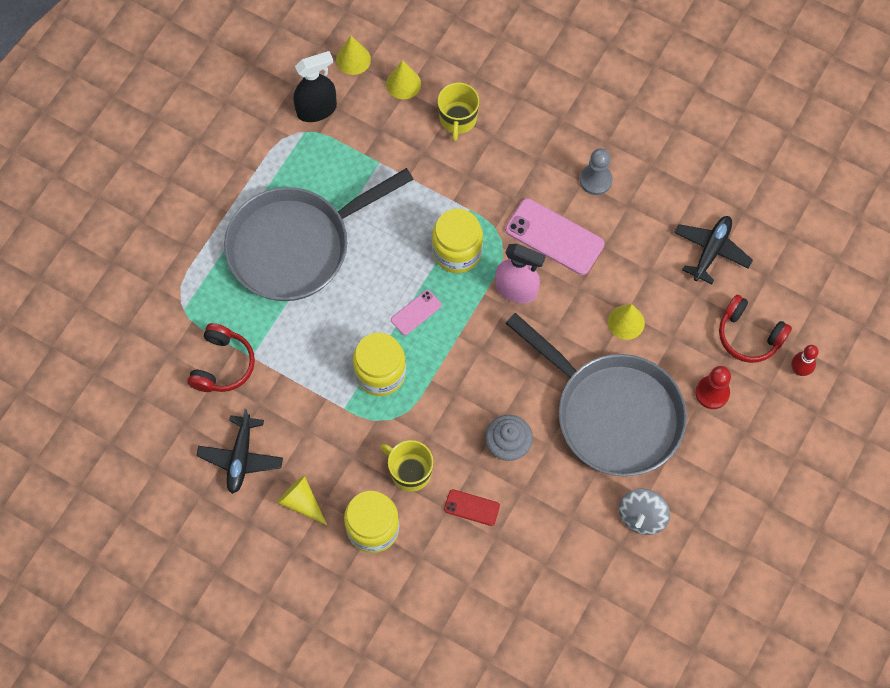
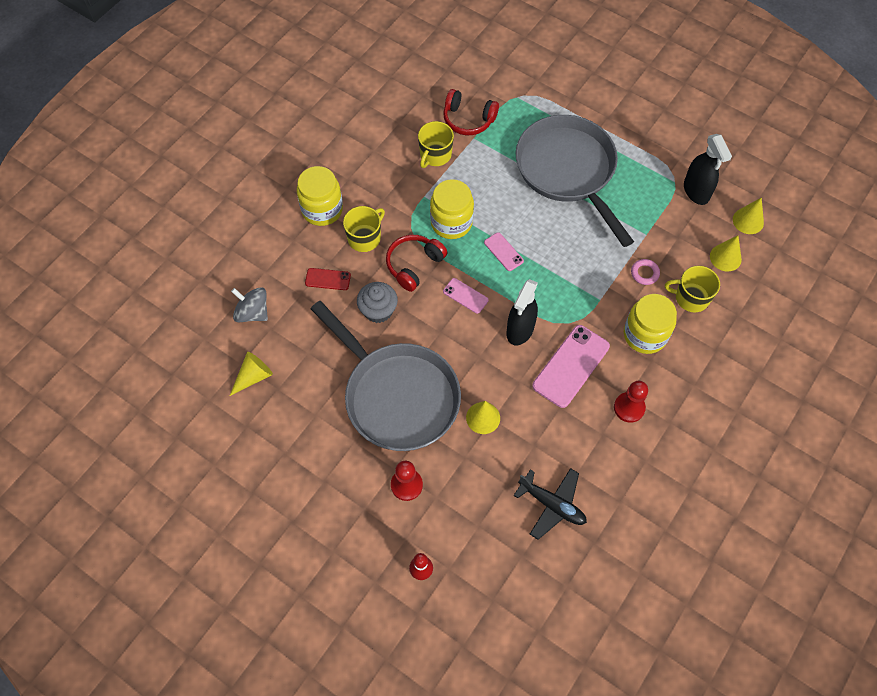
camera: 95 degrees right, 5 degrees down
black plane [196,409,283,494] -> none
yellow cone [277,475,327,525] -> yellow cone moved to [230,352,273,396]
yellow jar [432,209,483,273] -> yellow jar moved to [624,294,677,354]
red phone [444,489,500,526] -> red phone turned 75 degrees clockwise [305,268,351,290]
pink spray bottle [495,244,546,303] -> black spray bottle [506,279,538,345]
grey pan [506,313,687,476] -> grey pan turned 90 degrees counterclockwise [311,301,461,451]
grey pawn [580,148,613,195] -> red pawn [614,381,648,423]
grey spinning top [619,489,670,535] -> grey spinning top moved to [231,287,268,322]
red headphones [719,295,792,363] -> red headphones moved to [386,235,448,292]
none -> yellow mug [418,121,454,168]
none -> pink phone [443,278,489,314]
none -> pink ring [631,259,660,285]

